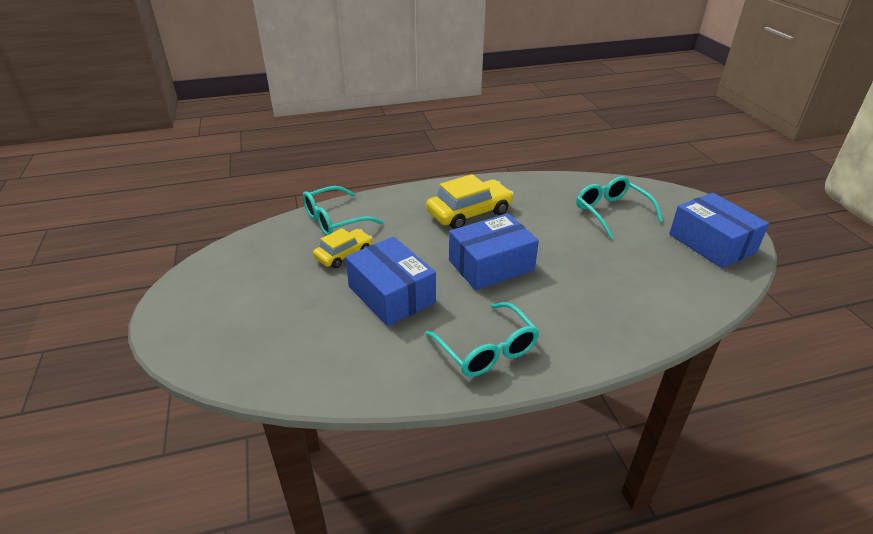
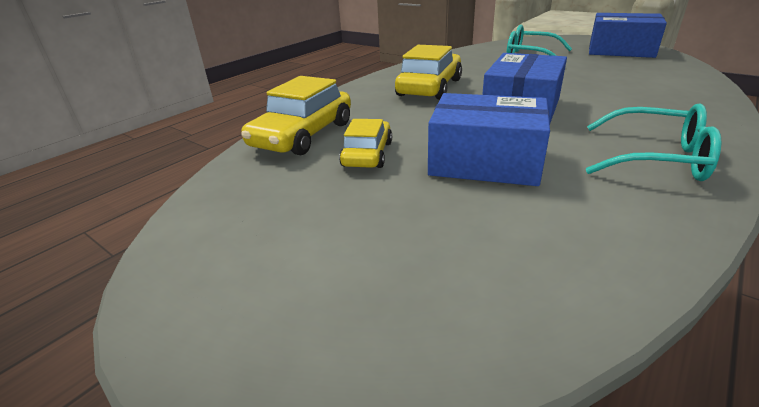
camera: 35 degrees left, 5 degrees down
turquoise glasses [303,186,384,236] -> yellow car [241,76,351,155]

